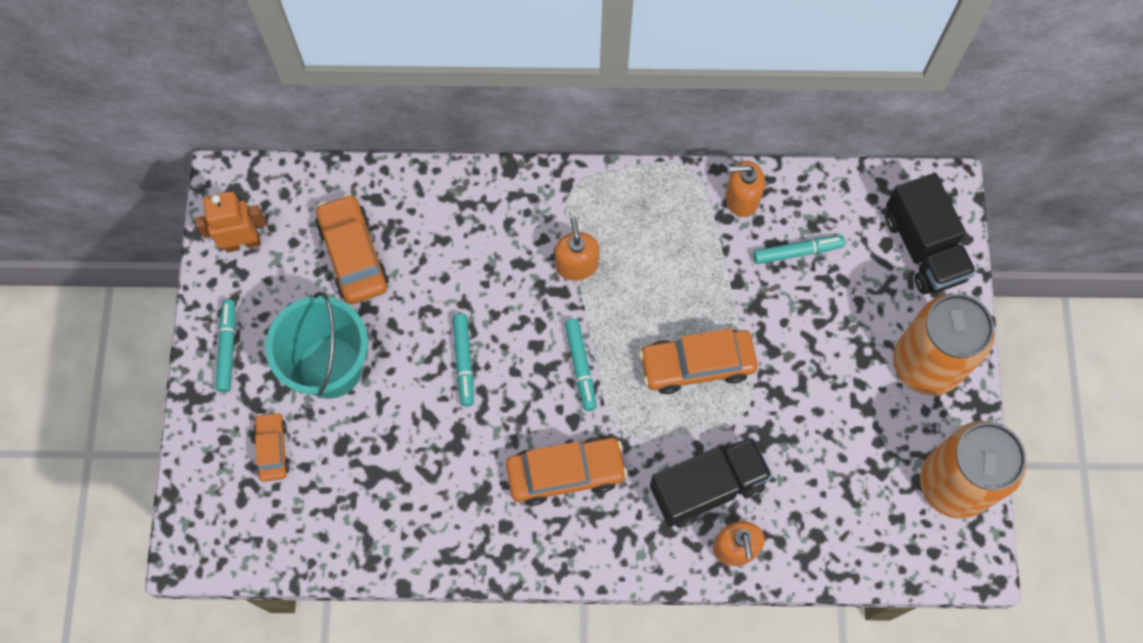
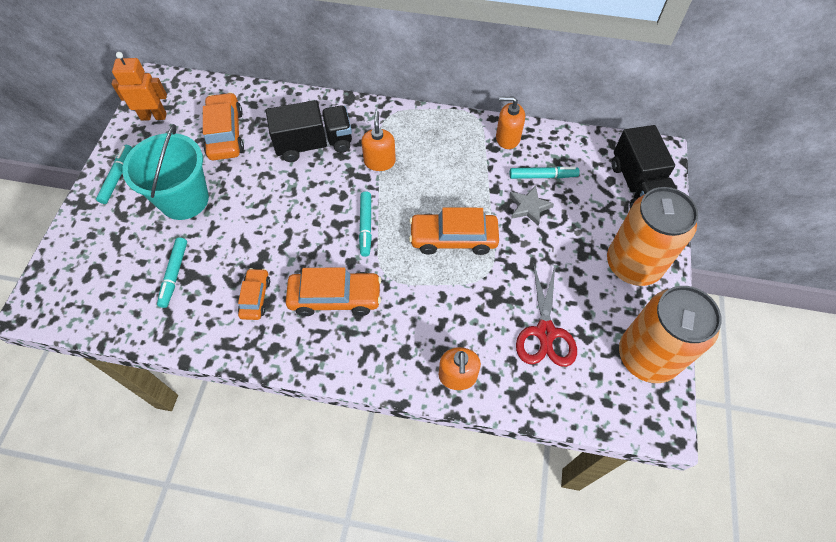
camera: 10 degrees right, 10 degrees down
orange car [253,412,290,482] -> orange car moved to [238,268,270,320]
turquoise marker [453,314,474,406] -> turquoise marker moved to [157,238,187,308]
black truck [650,437,773,528] -> black truck moved to [266,100,352,162]
none -> grey star [509,185,554,226]
none -> red scissors [516,263,577,367]

